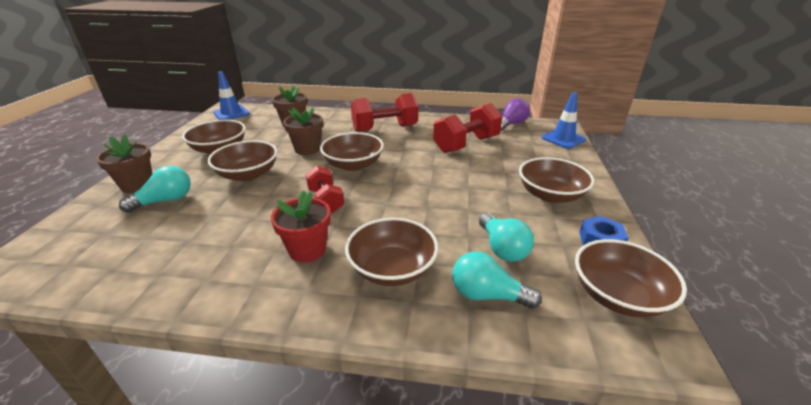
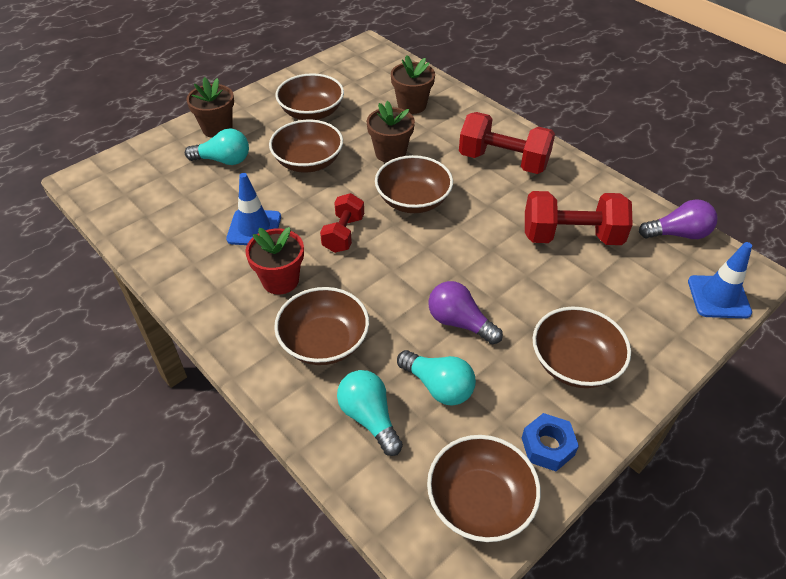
camera: 40 degrees right, 15 degrees up
blue traffic cone [213,71,249,120] -> blue traffic cone moved to [226,173,281,245]
turquoise light bulb [479,213,534,262] -> turquoise light bulb turned 75 degrees counterclockwise [397,350,476,405]
none -> purple light bulb [428,281,503,344]

